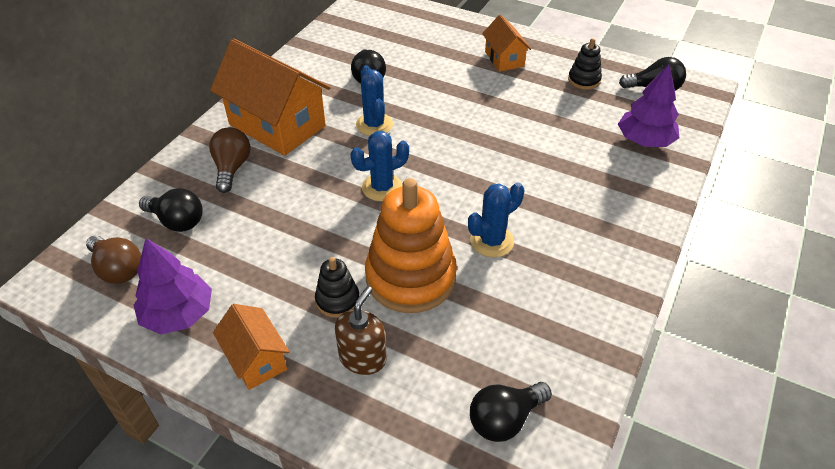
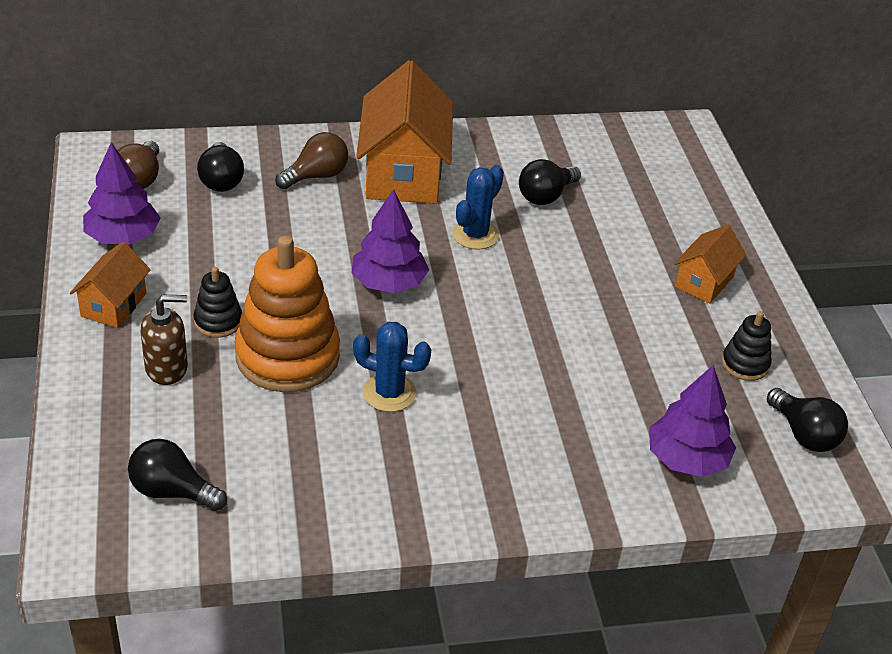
camera: 50 degrees right, 5 degrees down
blue cactus [350,131,409,202] -> purple tree [351,189,429,293]

